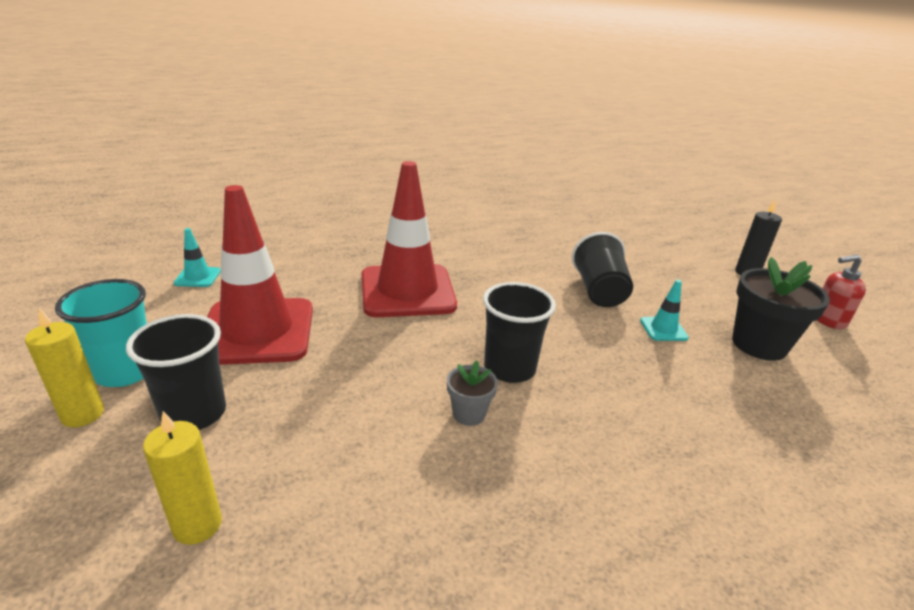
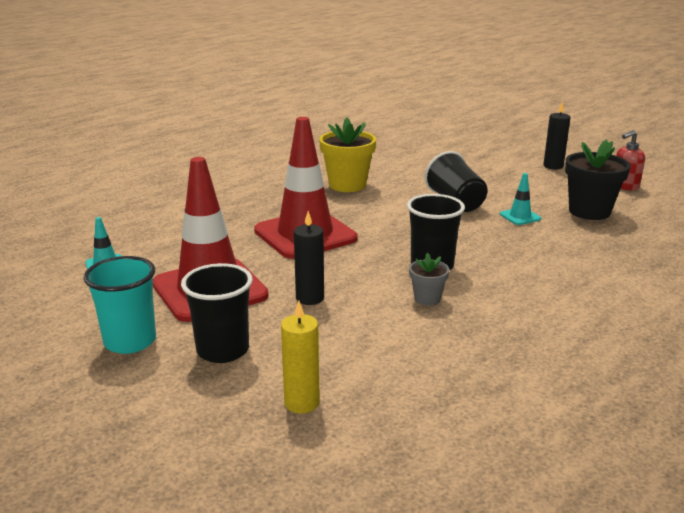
camera: 20 degrees left, 5 degrees down
yellow candle [25,308,104,427] -> none
none -> black candle [294,211,324,305]
none -> yellow flower pot [319,118,376,192]

